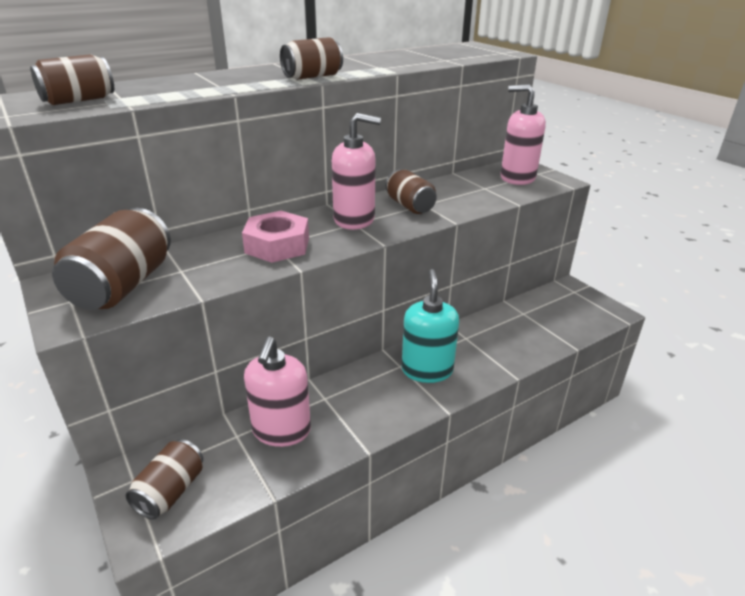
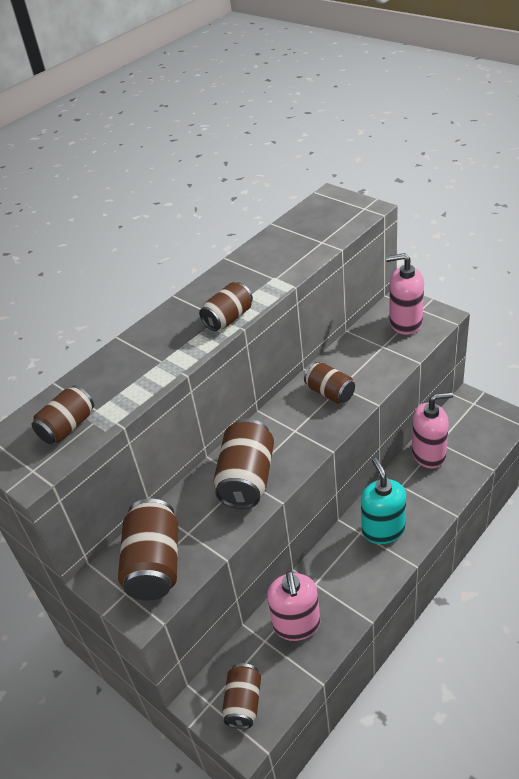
camera: 10 degrees left, 10 degrees up
pink nut [242,211,309,263] -> brown can [214,419,274,509]
pink soap dispenser [332,113,381,230] -> pink soap dispenser moved to [412,392,453,469]

